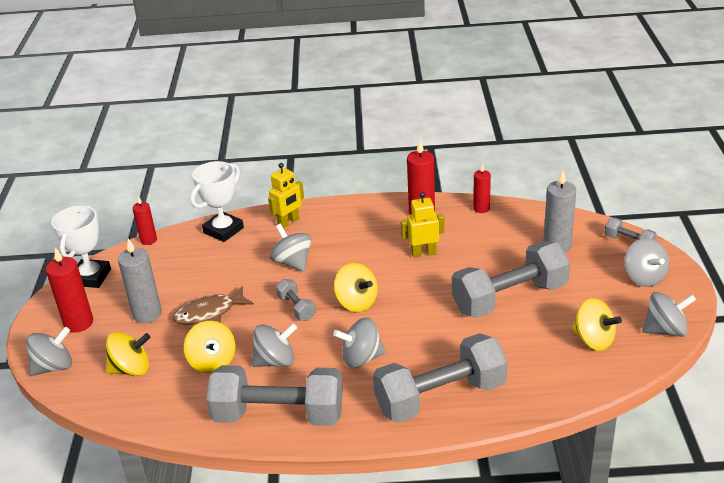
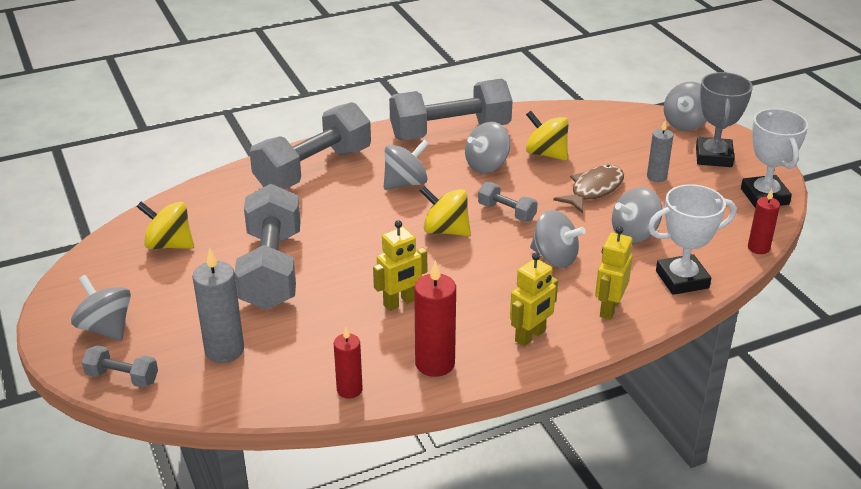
camera: 155 degrees right, 0 degrees up
red candle [46,247,93,332] -> grey trophy [696,72,753,167]
yellow spinning top [106,332,150,376] -> none
grey candle [118,238,162,323] -> grey candle [647,121,674,182], size x0.63
white trophy [190,161,244,242] -> white trophy turned 60 degrees clockwise [648,184,736,295]
grey dumbbell [452,241,570,318] -> grey dumbbell turned 45 degrees counterclockwise [235,184,301,310]
grey spinning top [642,292,696,337] -> grey spinning top moved to [612,187,662,243]
none -> yellow robot [510,253,558,346]

